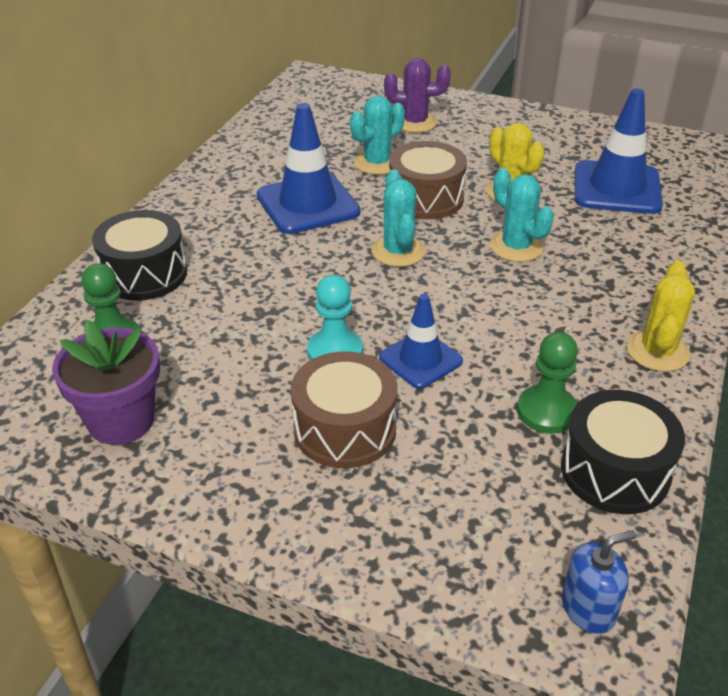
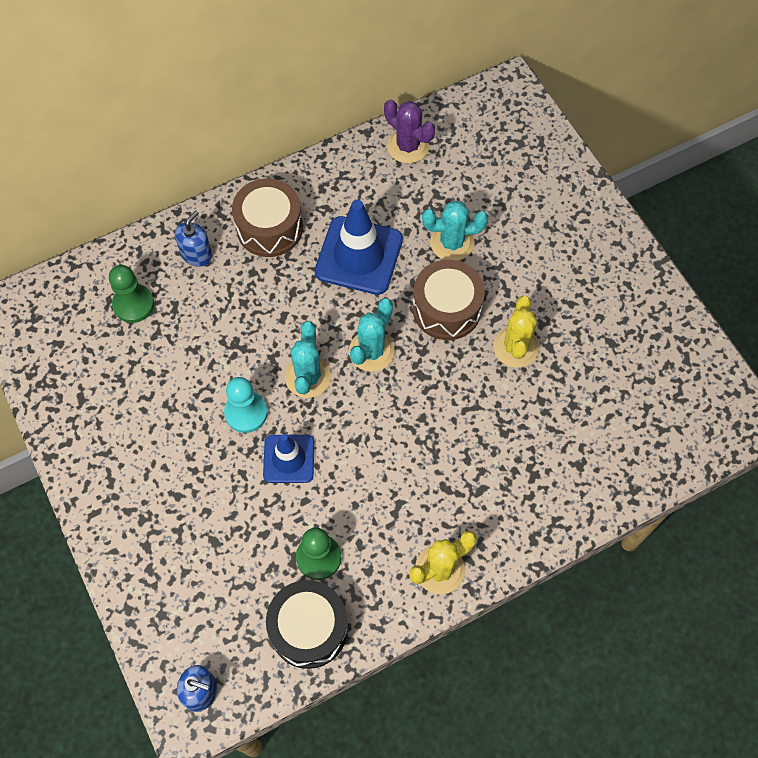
camera: 40 degrees right, 25 degrees up
purple flower pot [52,320,160,445] -> none
black drum [92,210,187,301] -> blue soap dispenser [175,211,212,267]
brown drum [291,351,398,468] -> brown drum moved to [232,179,303,257]
purple cactus [384,58,451,133] -> purple cactus moved to [384,99,435,163]
turquoise cactus [490,168,554,262] -> turquoise cactus moved to [285,321,331,398]
blue traffic cone [575,89,663,214] -> none

